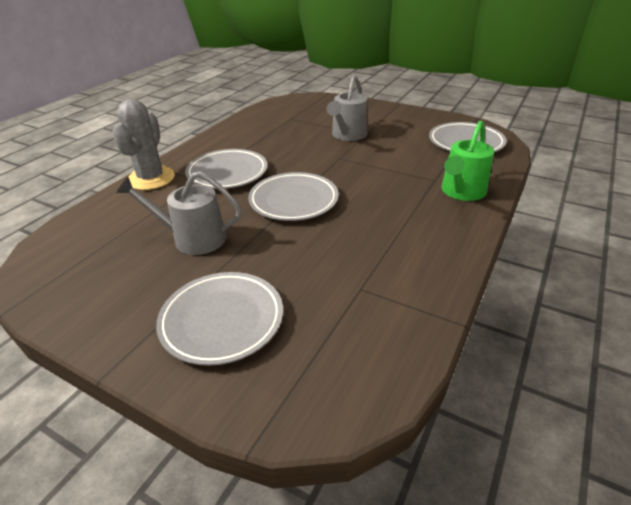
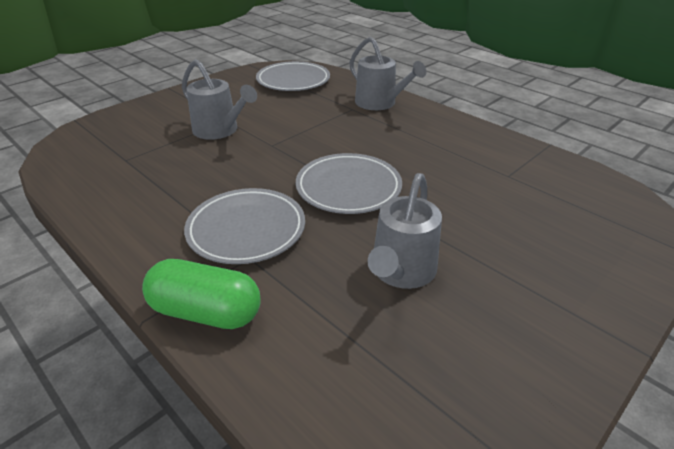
camera: 75 degrees left, 0 degrees up
grey cactus [112,99,175,190] -> green capsule [142,259,261,329]
grey plate [156,272,283,366] -> none
green watering can [442,121,494,201] -> grey watering can [349,37,426,110]

